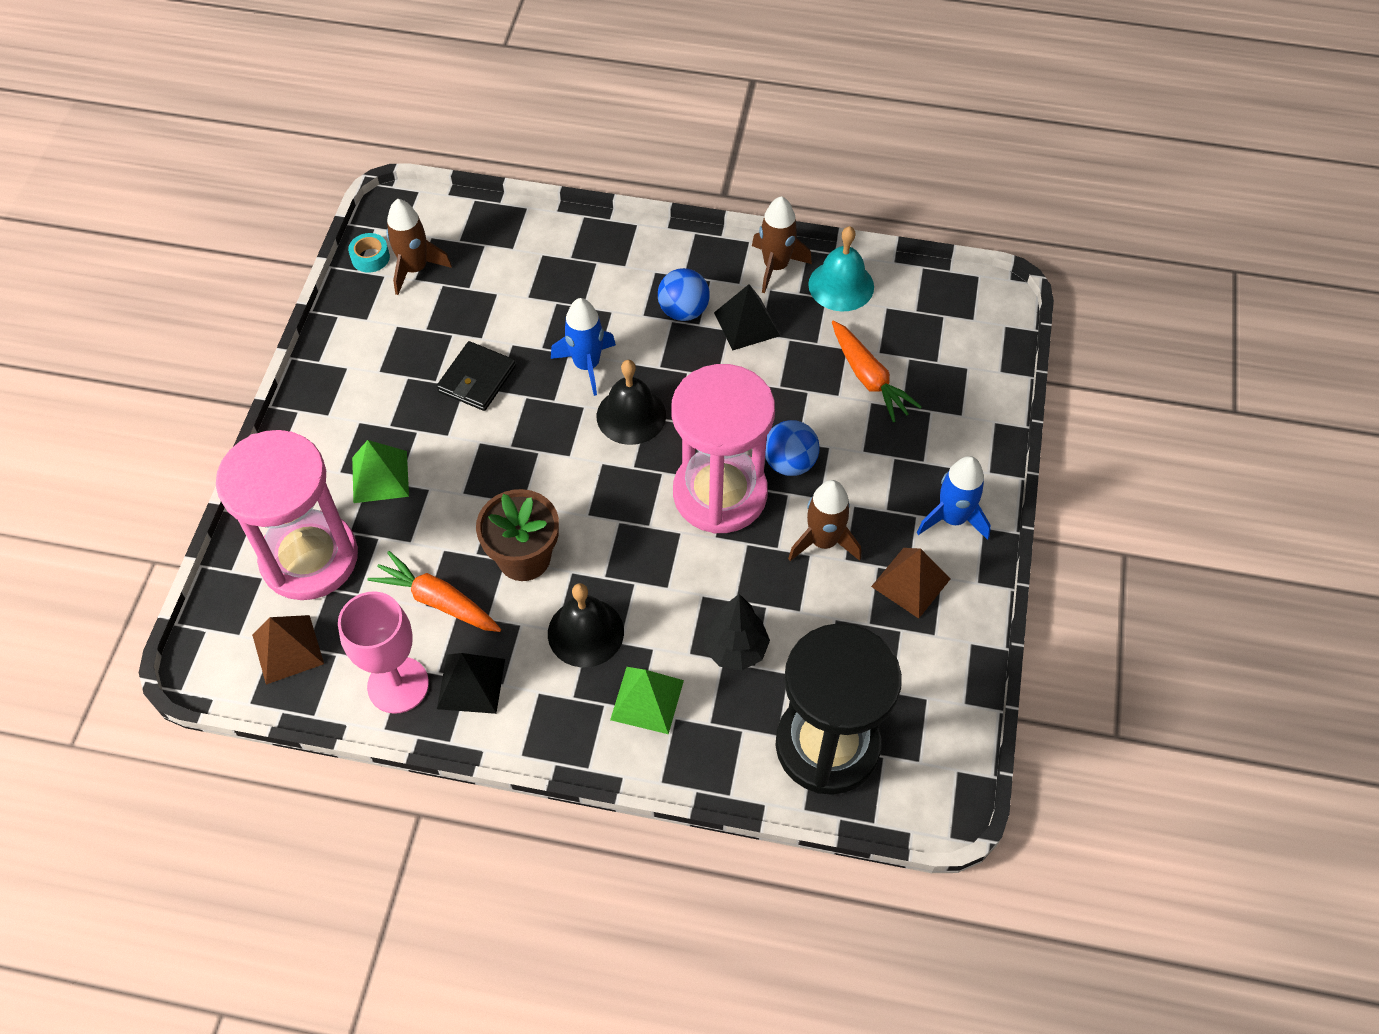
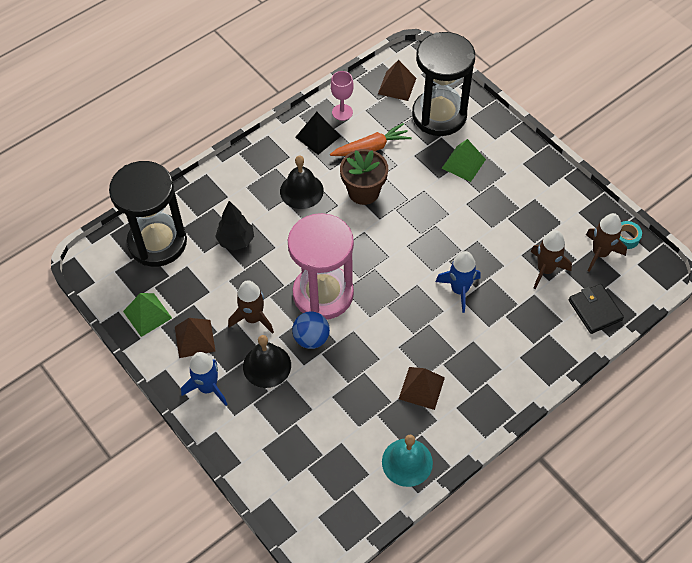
camera: 130 degrees right, 0 degrees up
pink hourglass [216,430,358,600] -> black hourglass [412,32,475,136]
pink goblet [338,591,429,714] -> pink goblet [331,71,354,121], size x0.64
black wallet [437,341,516,411] -> black wallet moved to [569,284,624,334]
black bell [597,360,666,445] -> black bell moved to [243,335,291,388]
green pyramid [610,667,684,734] -> green pyramid moved to [123,293,172,337]
blue ball [658,268,710,321] -> none
black pyramid [714,284,780,350] -> brown pyramid [399,367,445,410]
brown rocket [752,196,812,293] -> brown rocket moved to [530,230,572,289]
orange carrot [832,321,922,422] -> none

